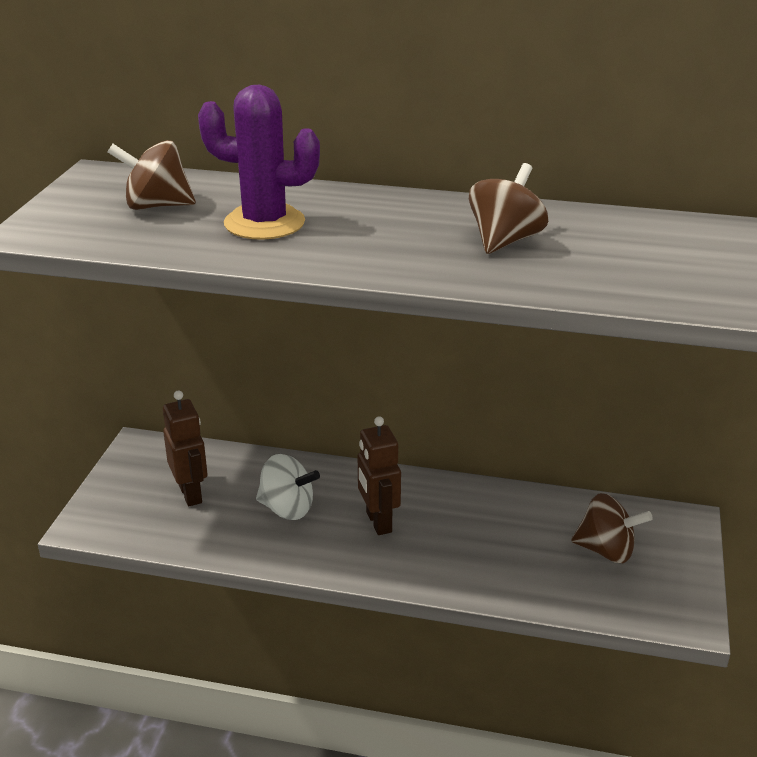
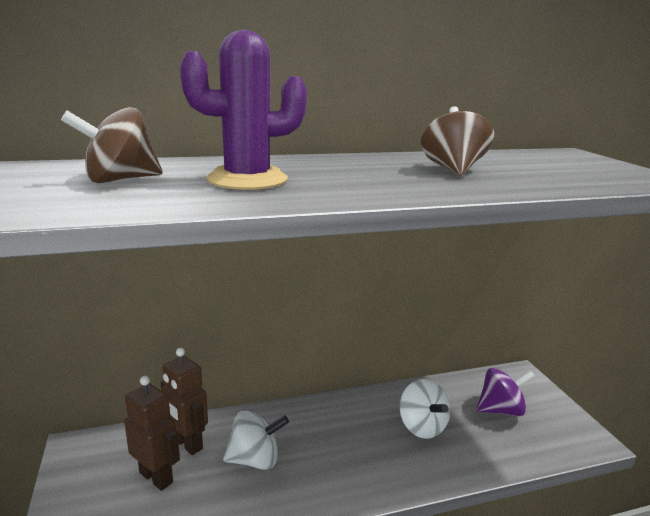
camera: 30 degrees left, 10 degrees down
brown robot [358,416,401,535] -> brown robot moved to [160,348,208,455]
brown spinning top [571,493,653,563] -> purple spinning top [476,368,535,417]
none -> white spinning top [400,379,450,439]

